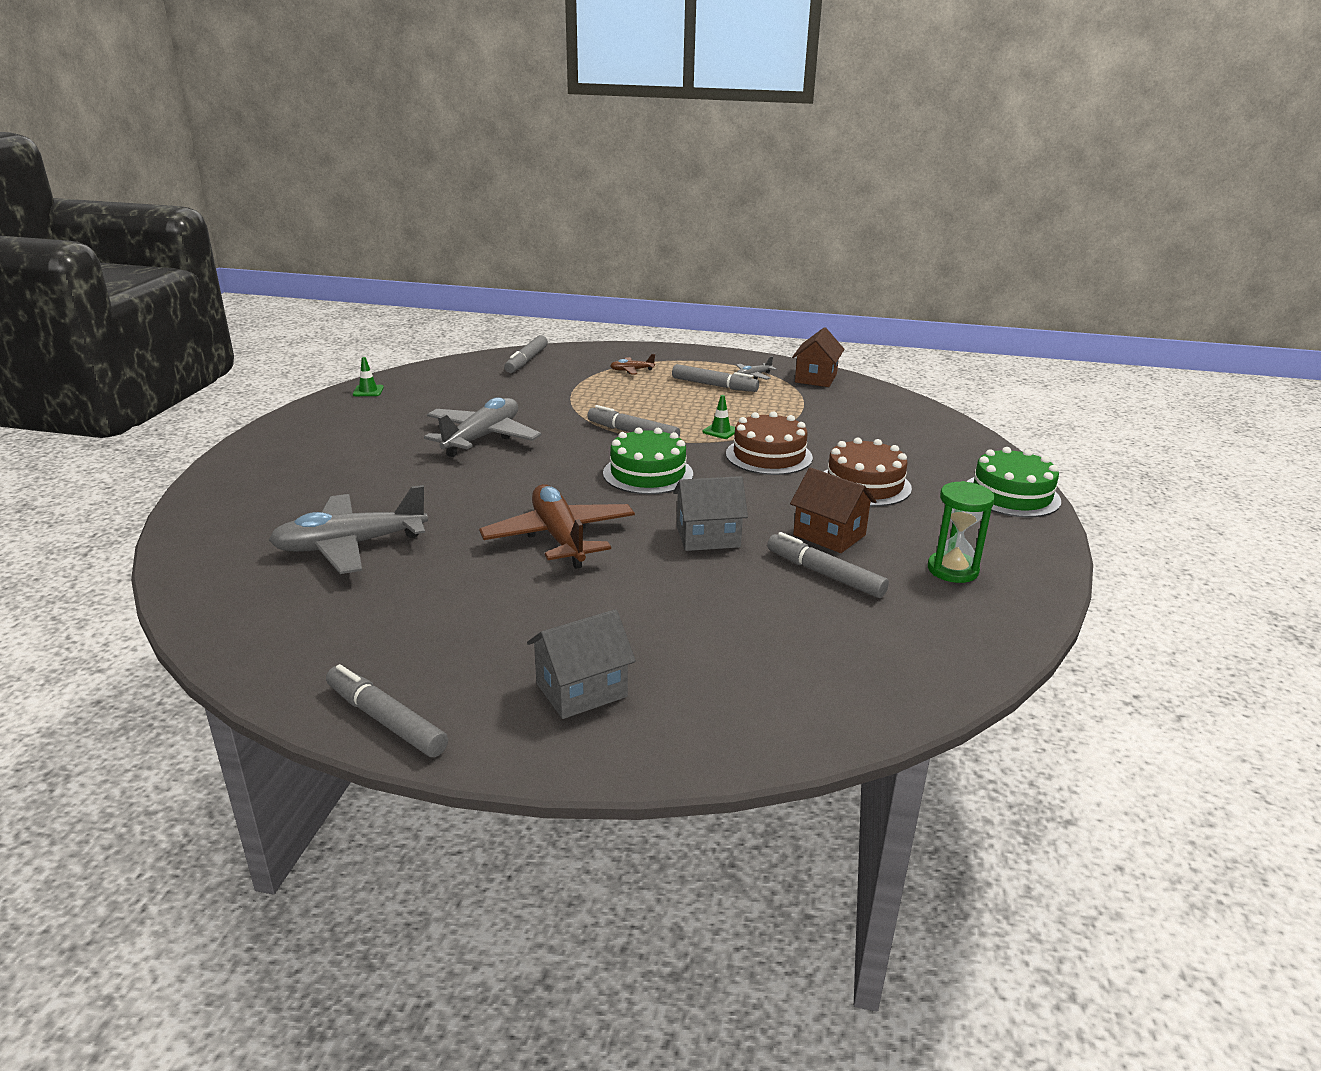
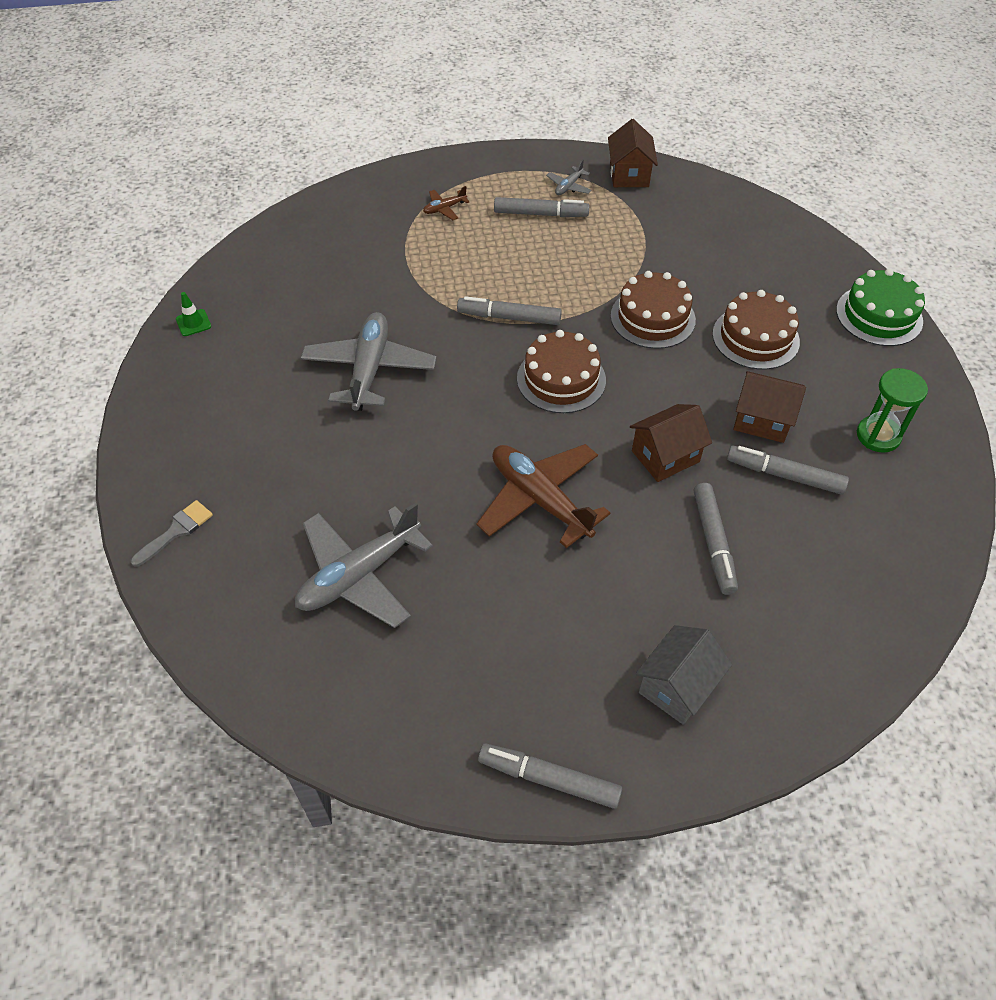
camera: 20 degrees left, 25 degrees up
grey marker [504,335,548,373] -> grey marker moved to [694,483,738,595]
green cake [603,427,693,494] -> brown cake [517,330,606,413]
grey house [673,476,748,551] -> brown house [630,404,712,482]
green traffic cone [702,395,735,439] -> none
none -> grey brush [131,500,213,567]

